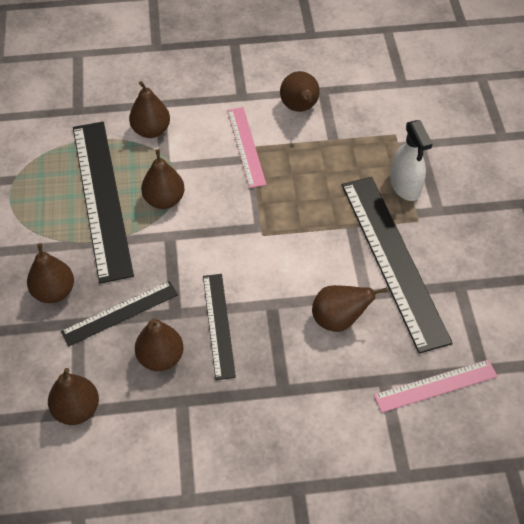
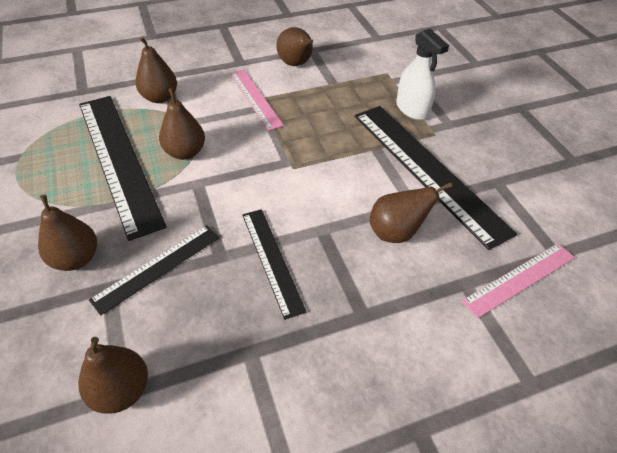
camera: 15 degrees left, 5 degrees down
brown pear [135,318,183,371] -> none

